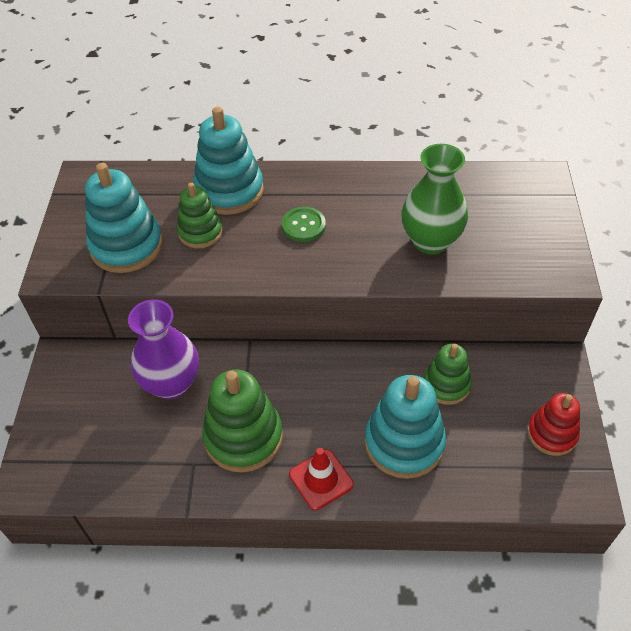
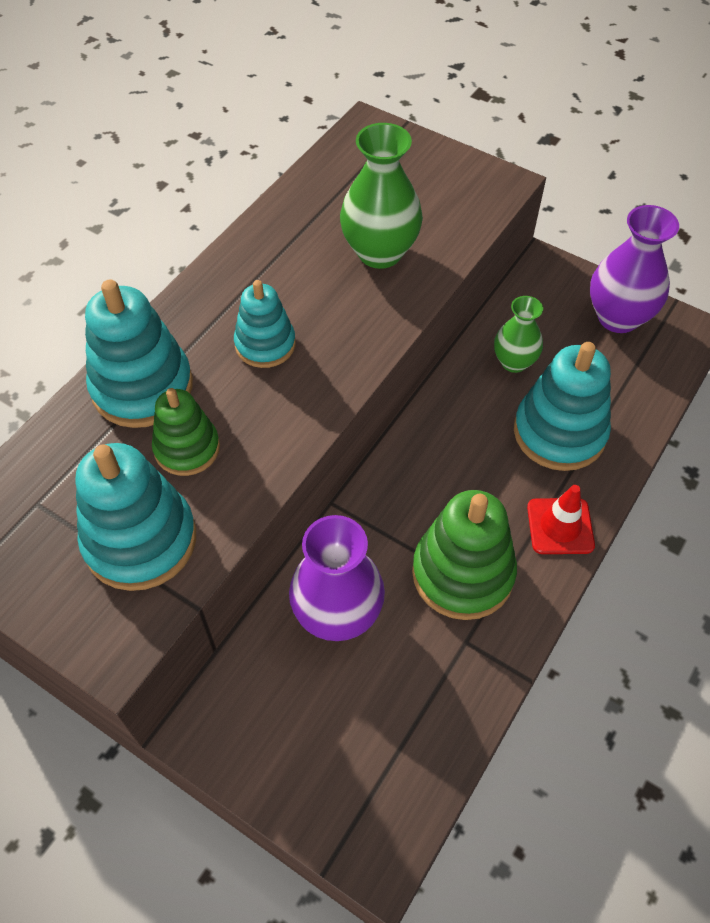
camera: 60 degrees left, 5 degrees up
green button [282,207,326,242] -> turquoise stacking toy [234,280,296,368]
green stacking toy [424,344,472,405] -> green vase [494,296,543,373]
red stacking toy [527,393,580,456] -> purple vase [590,205,679,333]

